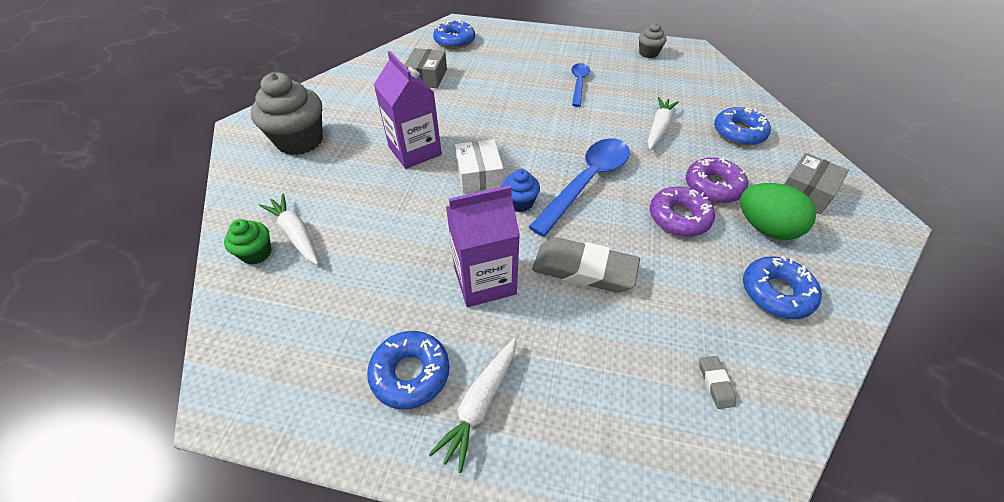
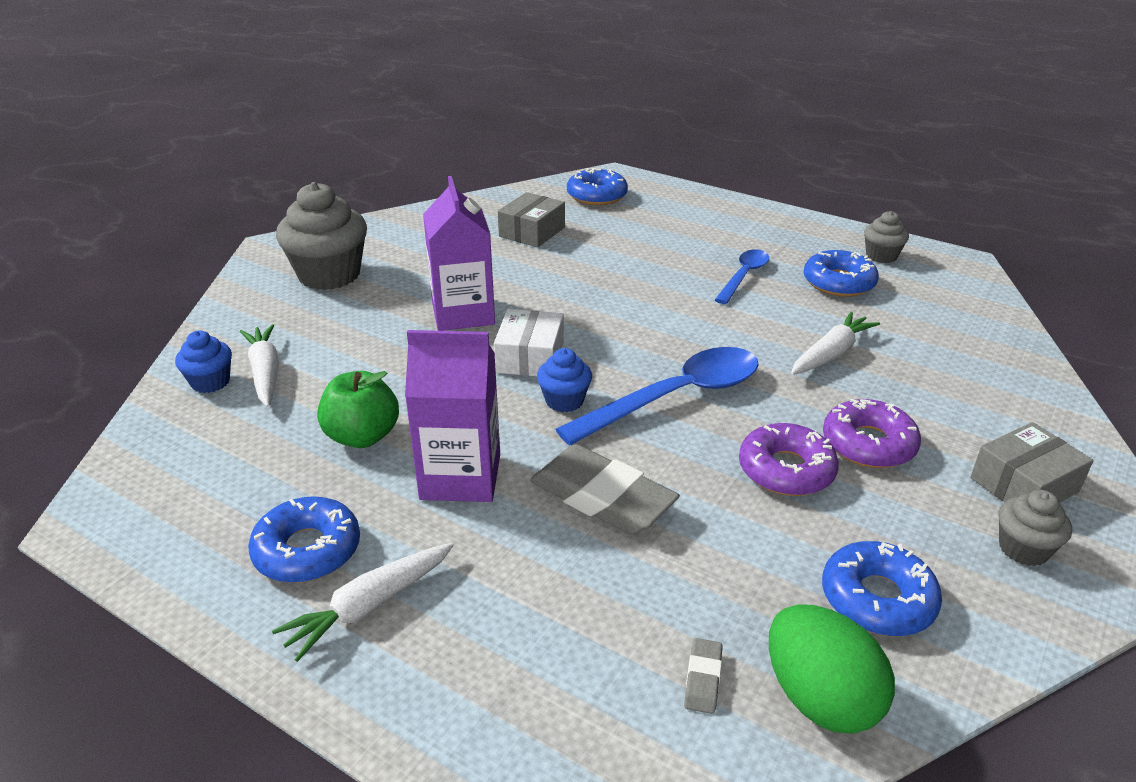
camera: 20 degrees right, 15 degrees down
green cupcake [224,219,272,265] -> blue cupcake [175,330,232,393]
blue donut [714,107,771,146] -> blue donut moved to [803,250,879,297]
green egg [740,183,816,240] -> green egg moved to [769,604,895,734]
none -> green apple [317,371,399,448]
none -> grey cupcake [998,490,1072,566]

